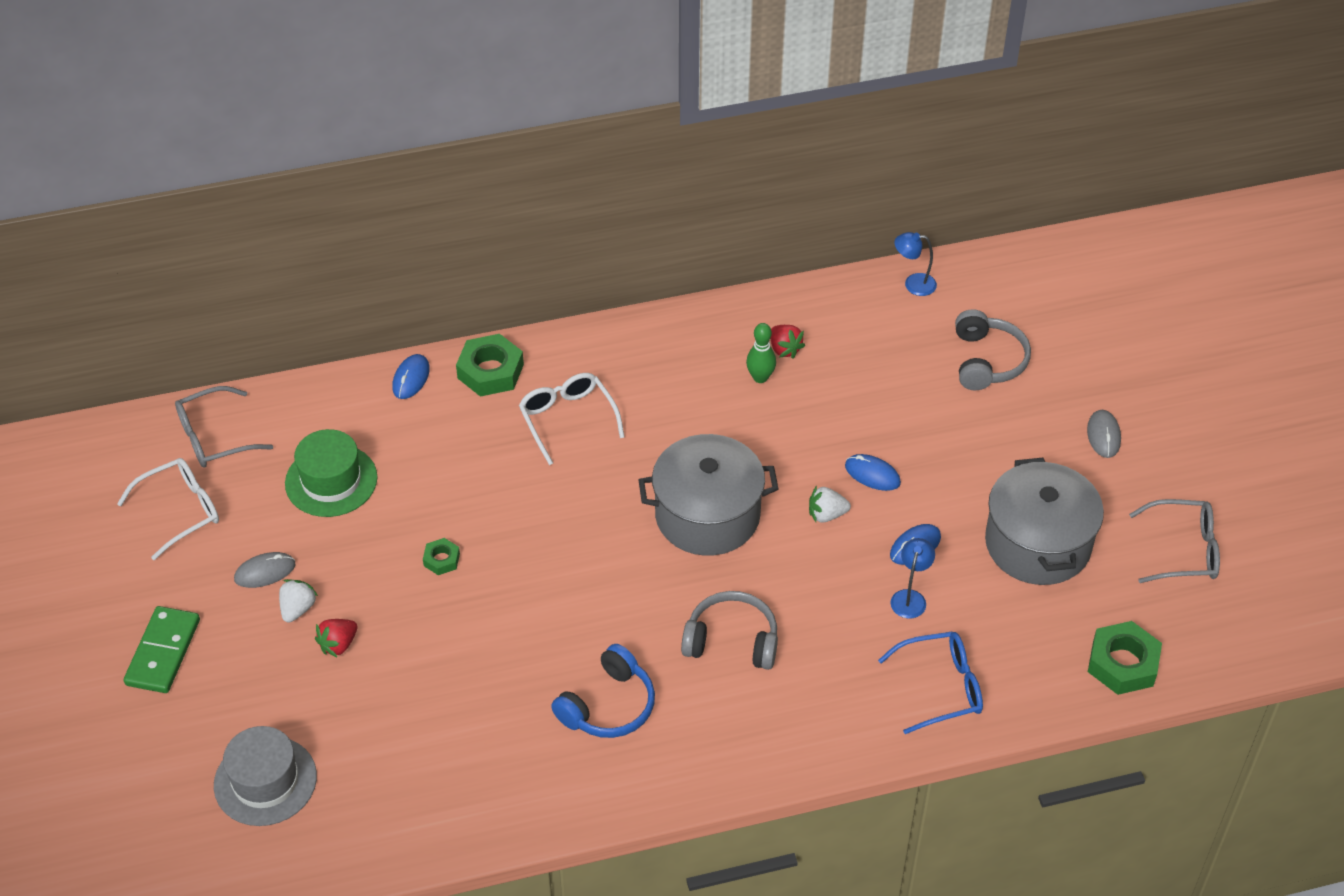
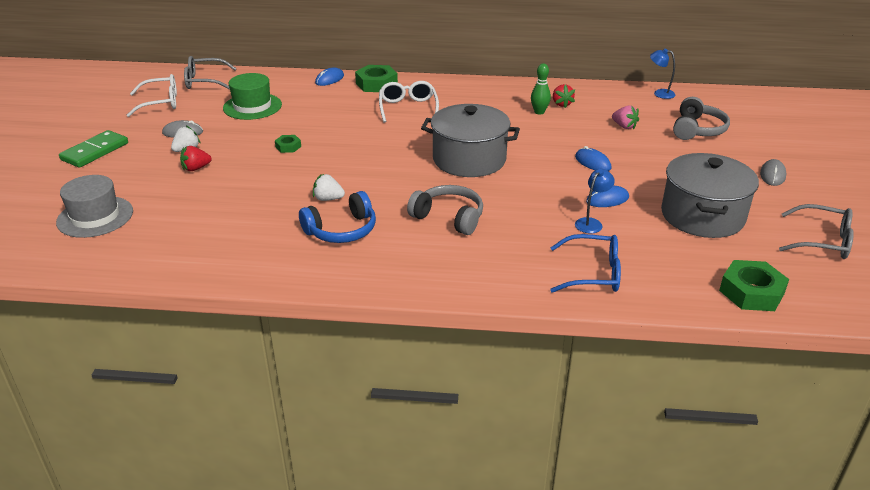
camera: 20 degrees right, 15 degrees down
white strawberry [809,486,851,523] -> white strawberry moved to [313,174,345,201]
none -> pink strawberry [612,105,639,129]

